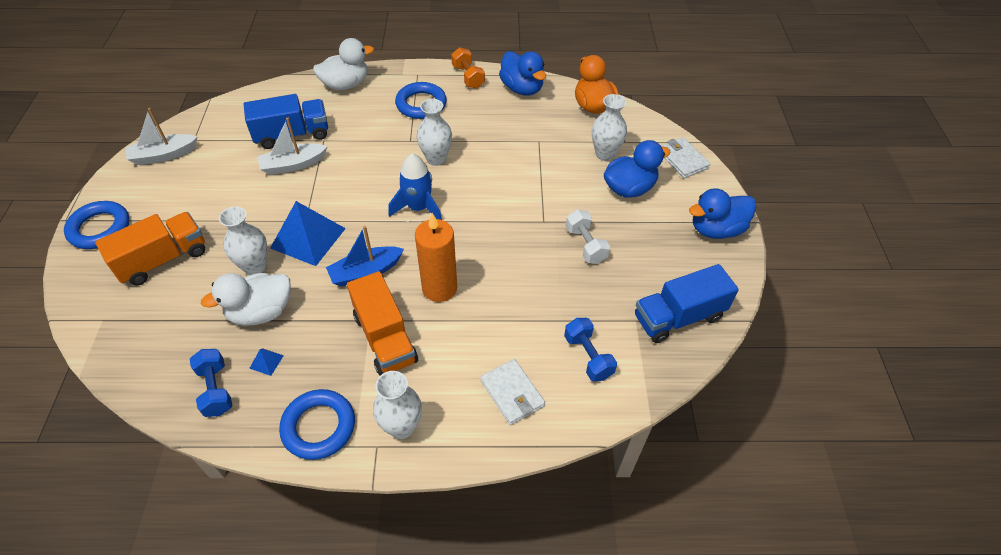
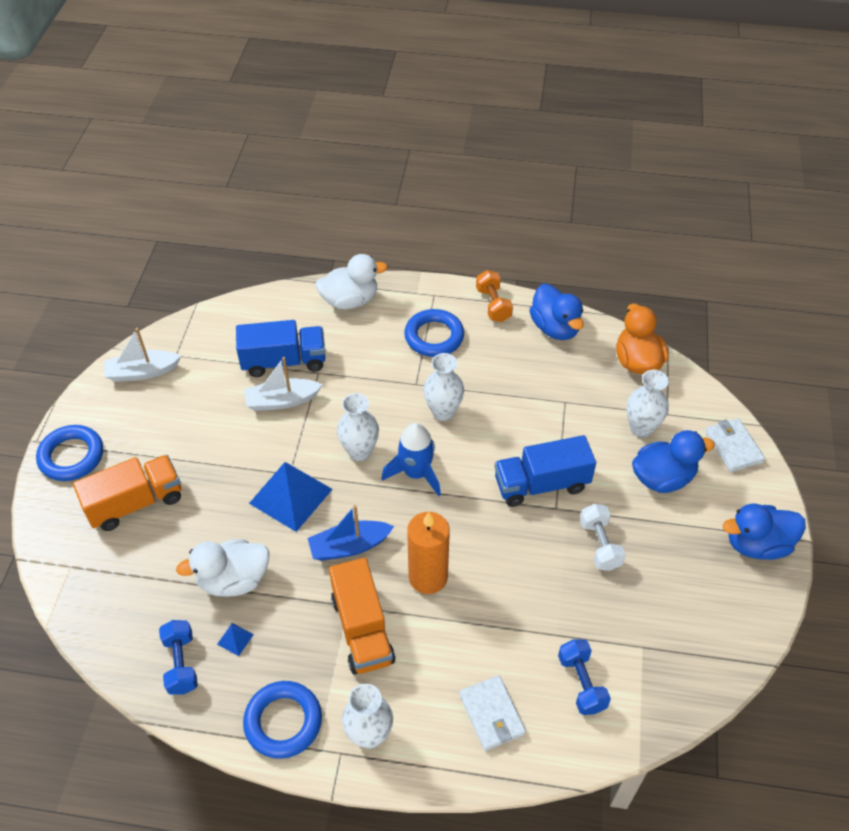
camera: 10 degrees right, 0 degrees up
white vase [219,206,268,275] -> white vase moved to [337,393,379,461]
blue truck [635,264,739,343] -> blue truck moved to [495,435,596,507]

